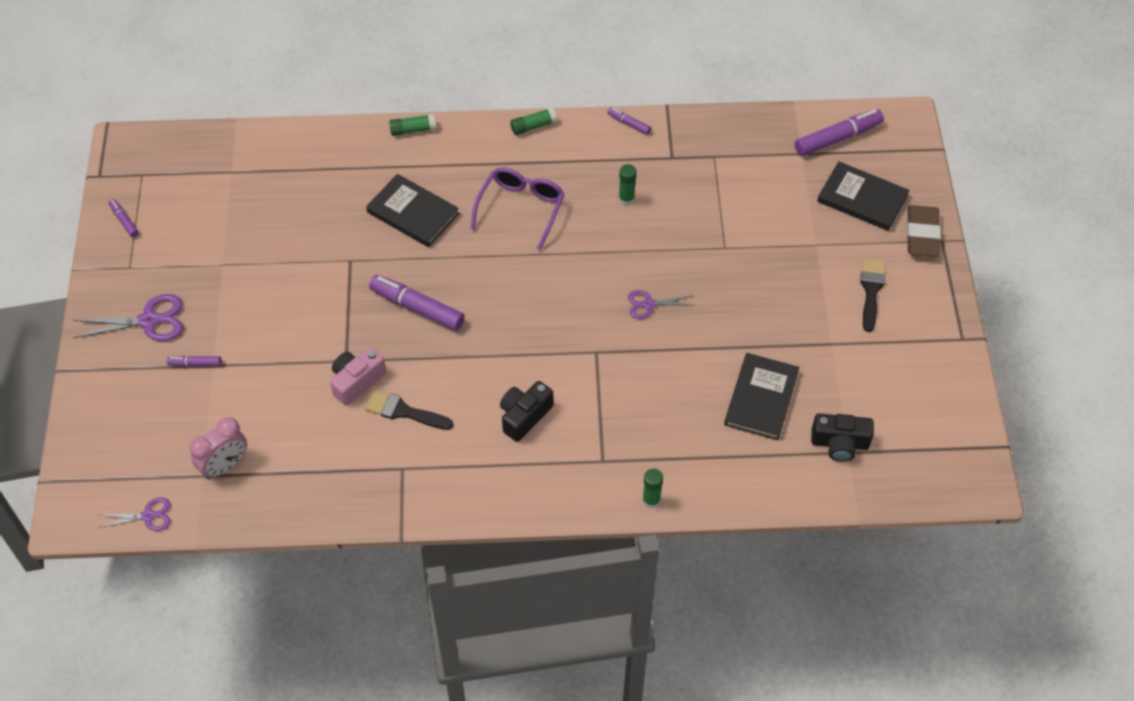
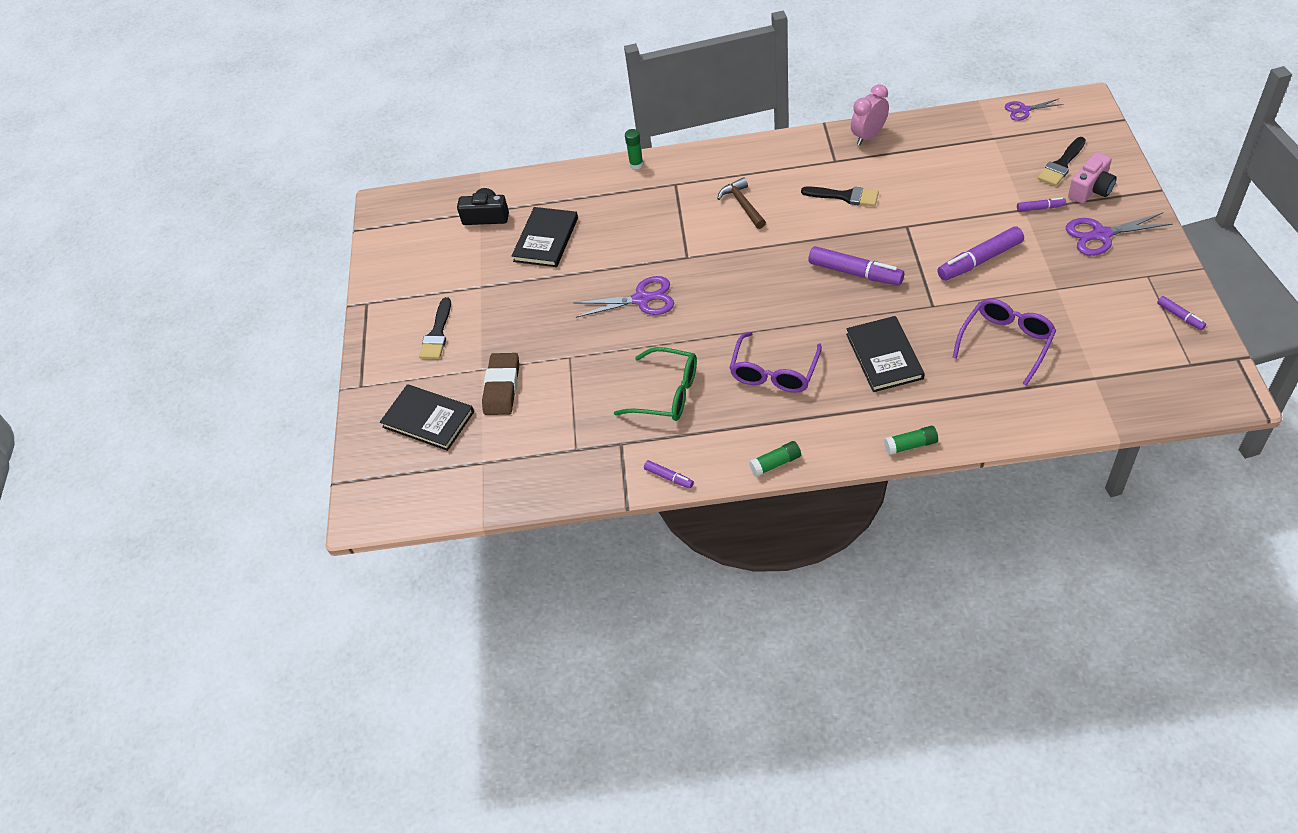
camera: 175 degrees left, 5 degrees down
pink clock [189,417,247,479] -> pink clock moved to [851,84,889,145]
pink camera [330,347,386,406] -> pink camera moved to [1068,152,1117,204]
black book [366,174,459,247] -> black book turned 45 degrees clockwise [846,316,925,392]
black camera [500,381,553,442] -> brown hammer [717,177,766,229]
green glue stick [619,164,637,205] -> green glasses [614,347,697,421]
purple scissors [628,290,693,319] -> purple scissors [574,276,674,318], size x1.63
purple marker [795,109,884,157] -> purple marker moved to [938,226,1024,281]
brown eraser [907,205,941,257] -> brown eraser moved to [482,353,519,415]
none -> purple glasses [952,298,1056,386]
none -> black brush [1038,137,1086,186]

